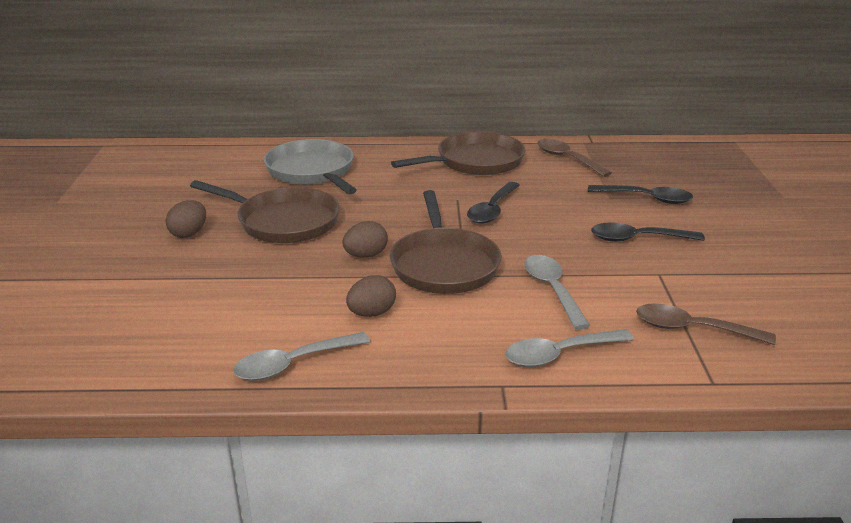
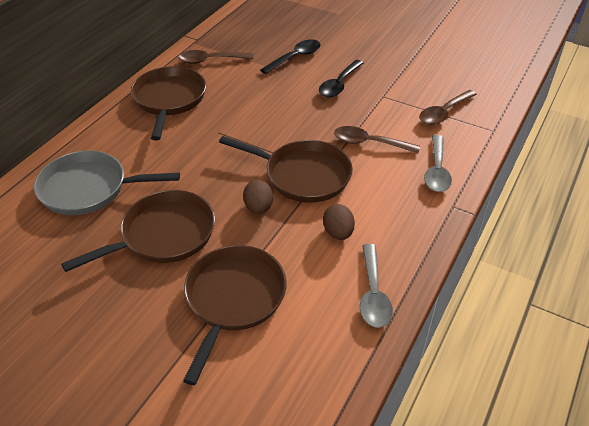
camera: 60 degrees left, 15 degrees up
brown egg [166,200,206,238] -> none
black spoon [467,182,520,224] -> none
grey spoon [524,255,591,329] -> brown spoon [334,126,420,153]
none -> brown pan [183,245,287,385]

